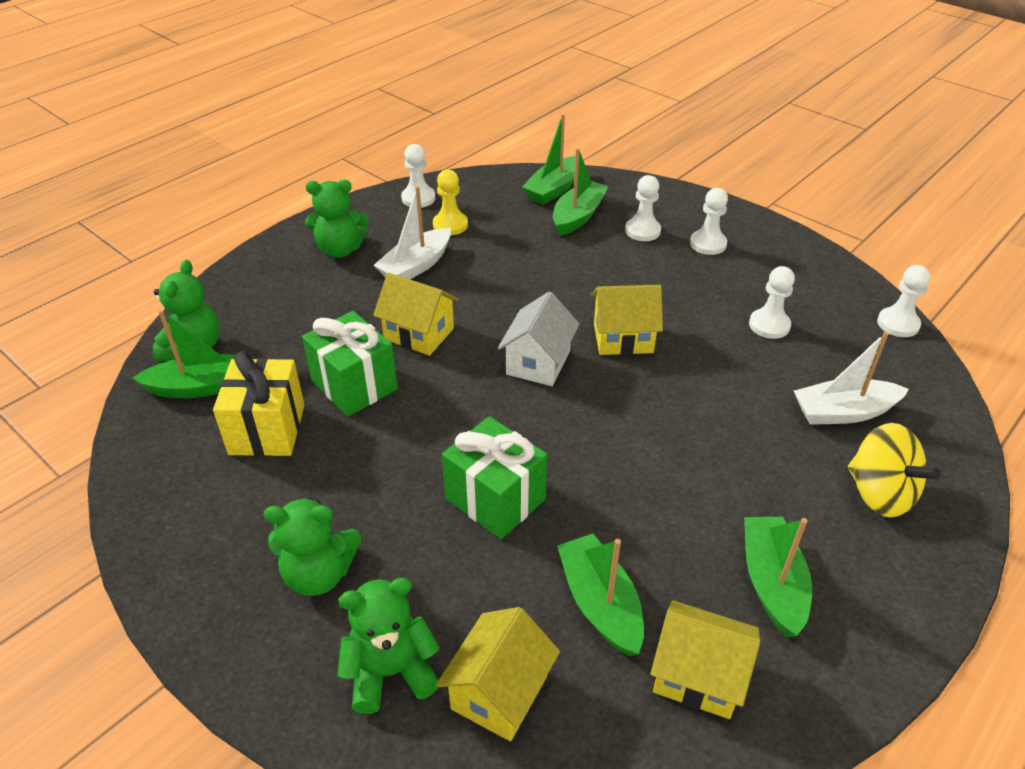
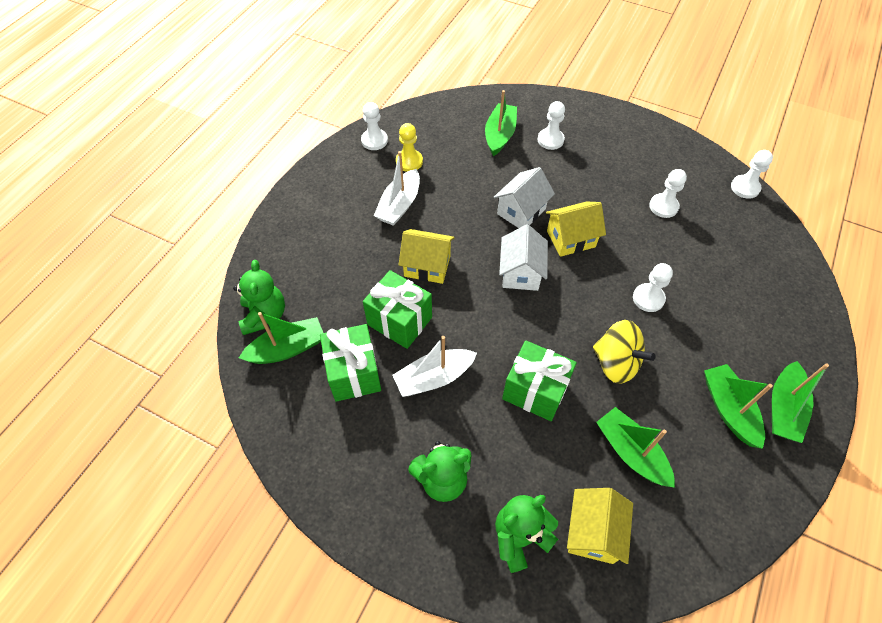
camera: 15 degrees left, 15 degrees up
yellow gift [213,351,304,456] -> green gift [320,324,381,402]
green teddy bear [305,180,369,258] -> none
green boat [522,114,575,205] -> green boat moved to [772,361,829,443]
yellow house [650,600,760,719] -> none
white pawn [690,188,728,255] -> white pawn moved to [633,263,673,312]
white boat [794,332,909,425] -> white boat moved to [393,336,477,397]
yellow spinning top [848,423,940,517] -> yellow spinning top moved to [593,320,656,384]
none -> white house [494,167,555,228]

